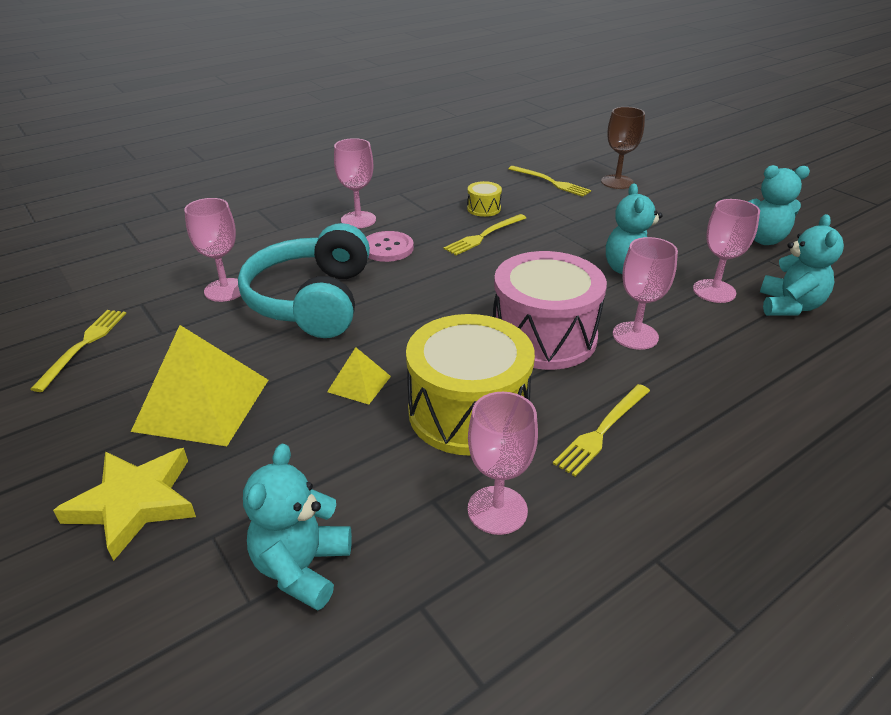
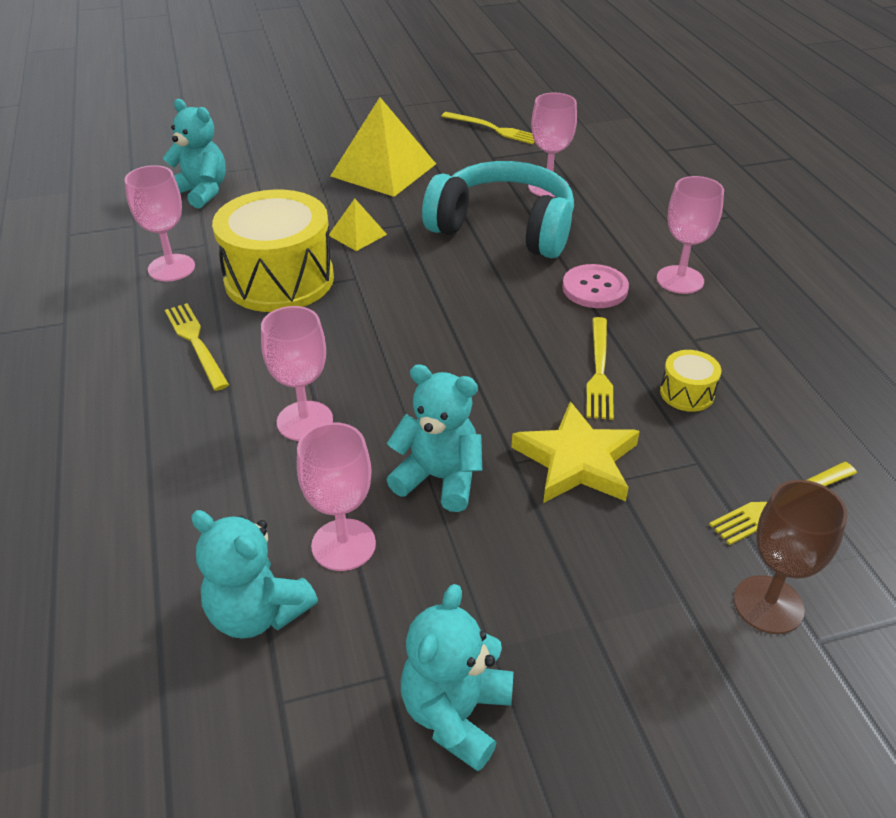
camera: 110 degrees right, 5 degrees up
yellow star [53,448,196,561] -> yellow star moved to [511,401,640,503]
yellow fork [444,214,526,255] -> yellow fork turned 150 degrees counterclockwise [586,317,614,420]
pink drum [493,251,607,370] -> none

